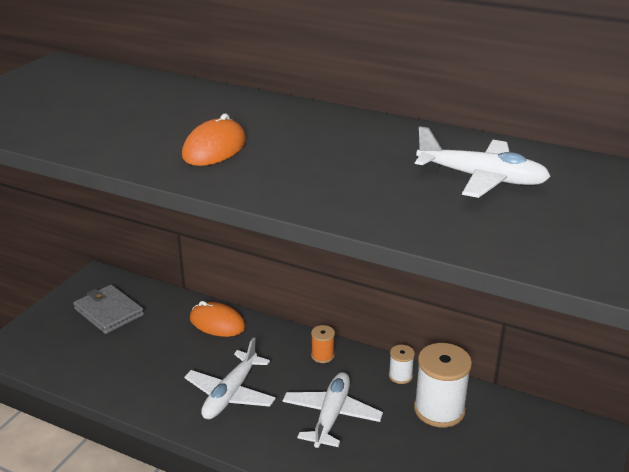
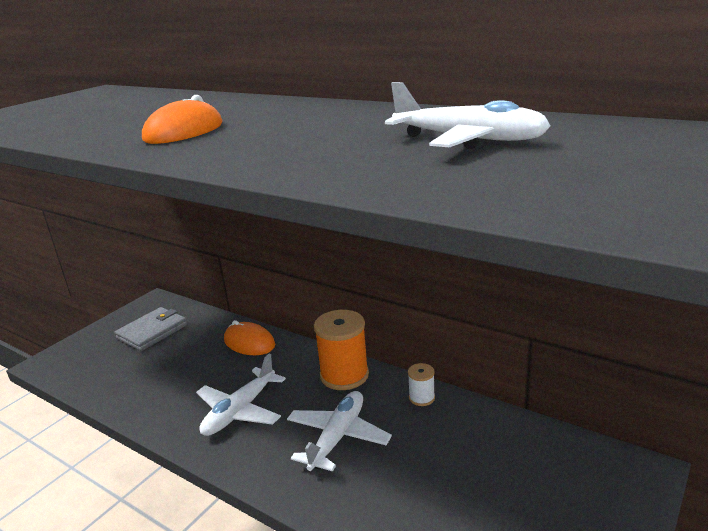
camera: 10 degrees right, 5 degrees down
grey wallet [73,285,144,334] -> grey wallet turned 75 degrees clockwise [115,307,188,351]
orange spool [311,325,335,363] -> orange spool [314,310,369,390], size x2.01
white spool [414,343,472,428] -> none

